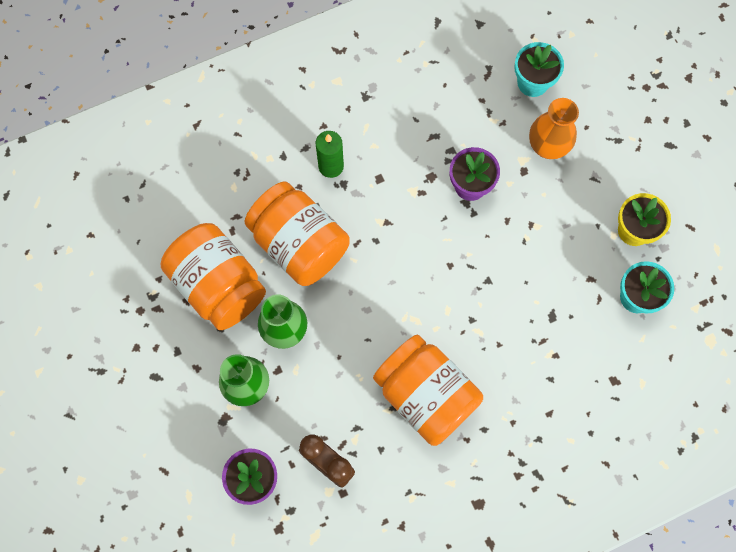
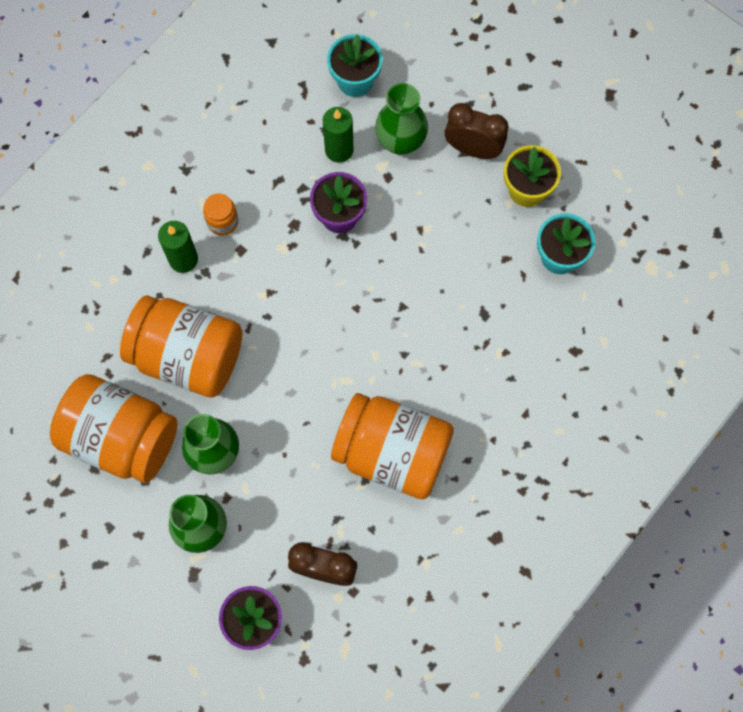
camera: 25 degrees left, 0 degrees up
orange vase [529,98,579,159] -> green vase [375,83,428,155]
none -> orange jar [203,193,238,236]
none -> green candle [323,107,354,163]
none -> brown clock [445,103,508,159]

